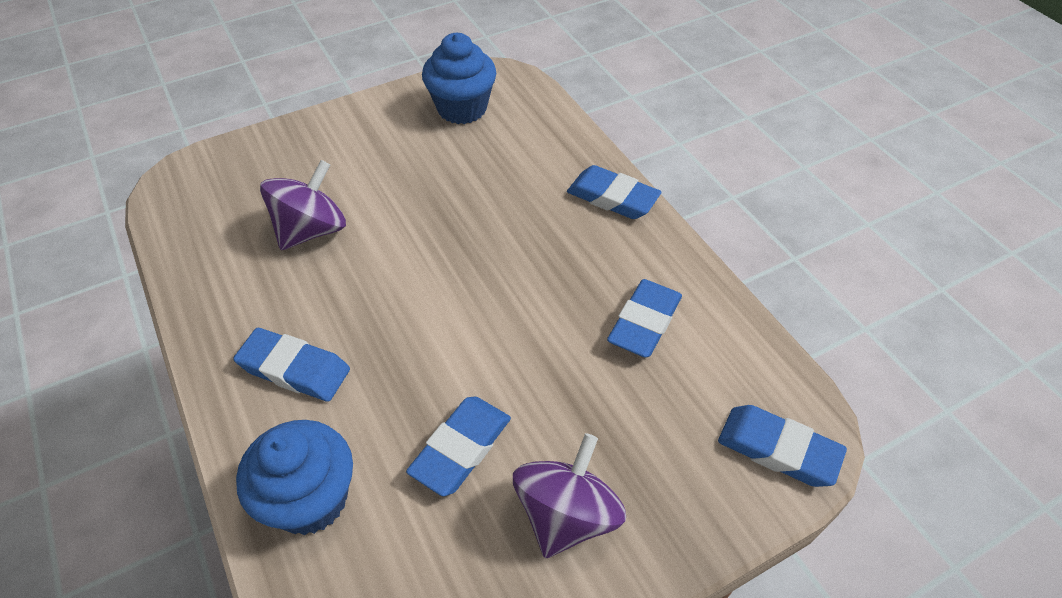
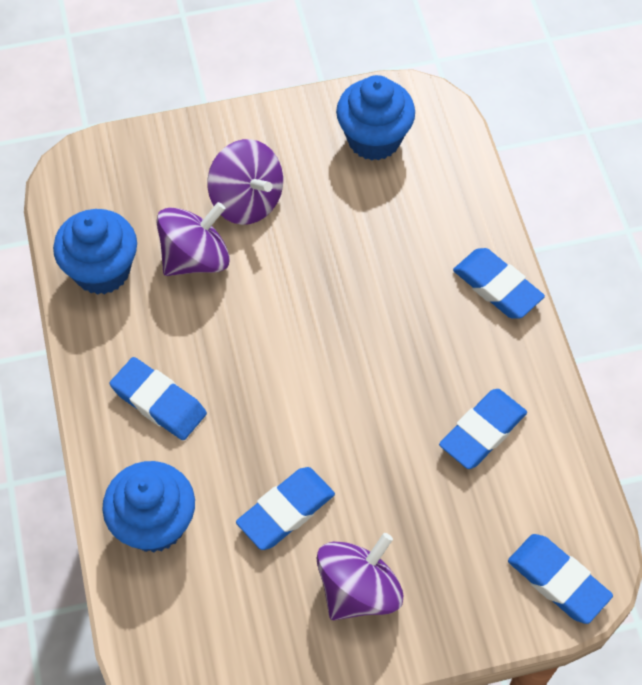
camera: 15 degrees right, 10 degrees up
none -> blue cupcake [53,209,137,295]
none -> purple spinning top [207,139,283,225]

